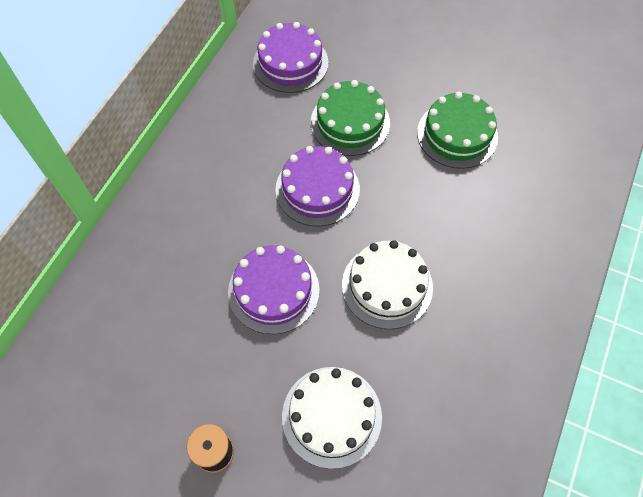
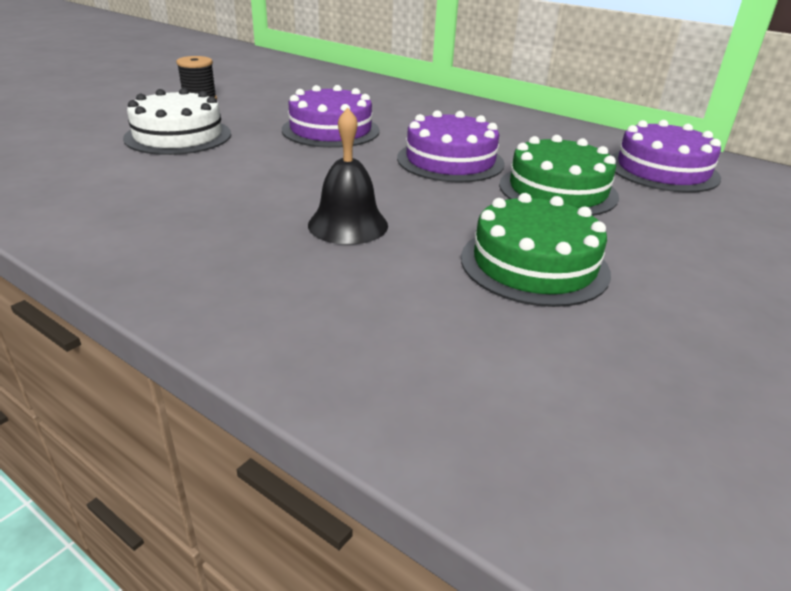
camera: 100 degrees right, 30 degrees down
white cake [342,240,433,329] -> none
none -> black bell [308,107,388,245]

